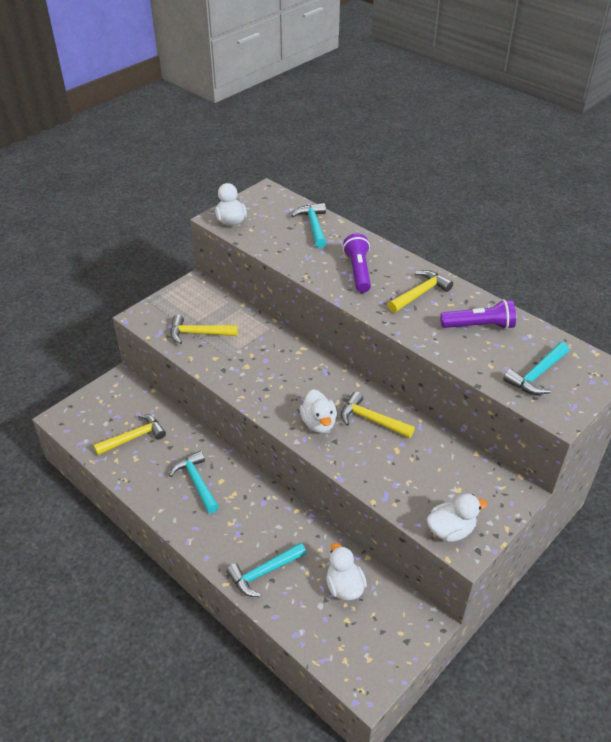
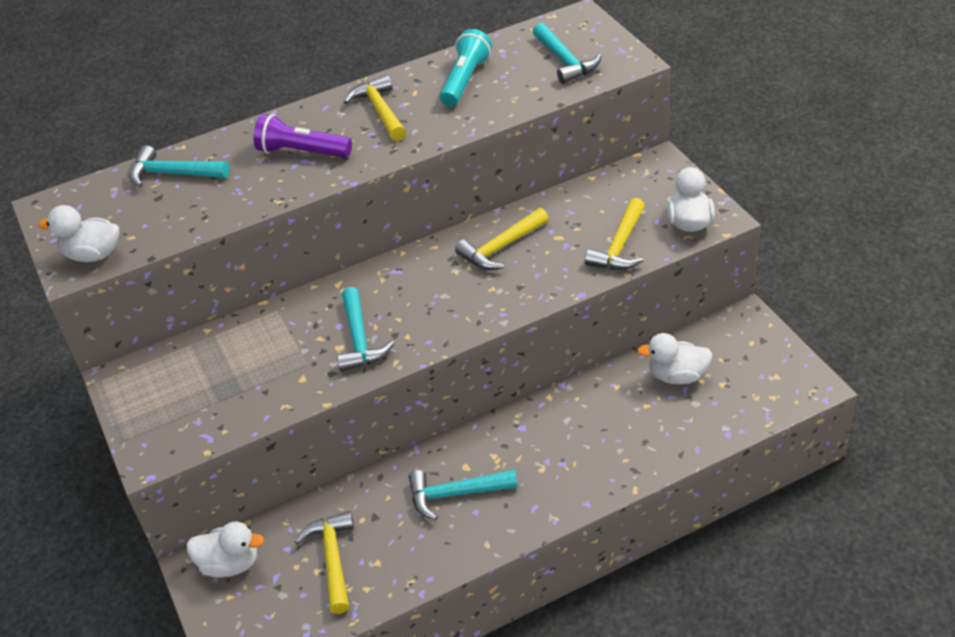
camera: 65 degrees left, 0 degrees up
yellow hammer [170,315,238,344] -> yellow hammer moved to [585,198,645,270]
turquoise hammer [226,543,306,597] -> turquoise hammer moved to [337,287,395,372]
white duck [300,389,337,433] -> white duck moved to [186,521,264,578]
purple flashlight [440,299,516,329] -> turquoise flashlight [439,29,492,107]

